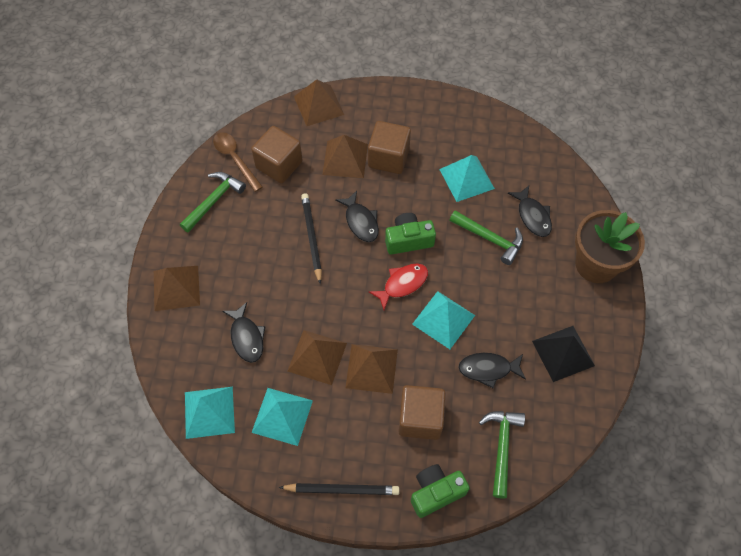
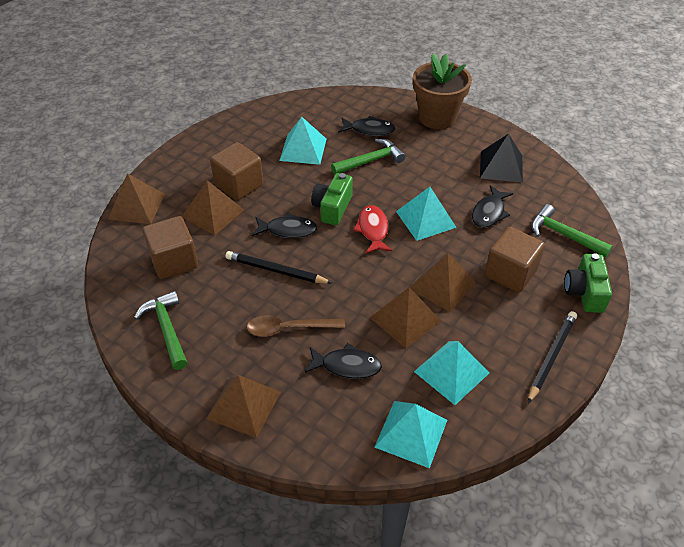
camera: 60 degrees left, 15 degrees down
brown spoon [213,132,263,192] -> brown spoon moved to [246,316,345,337]

